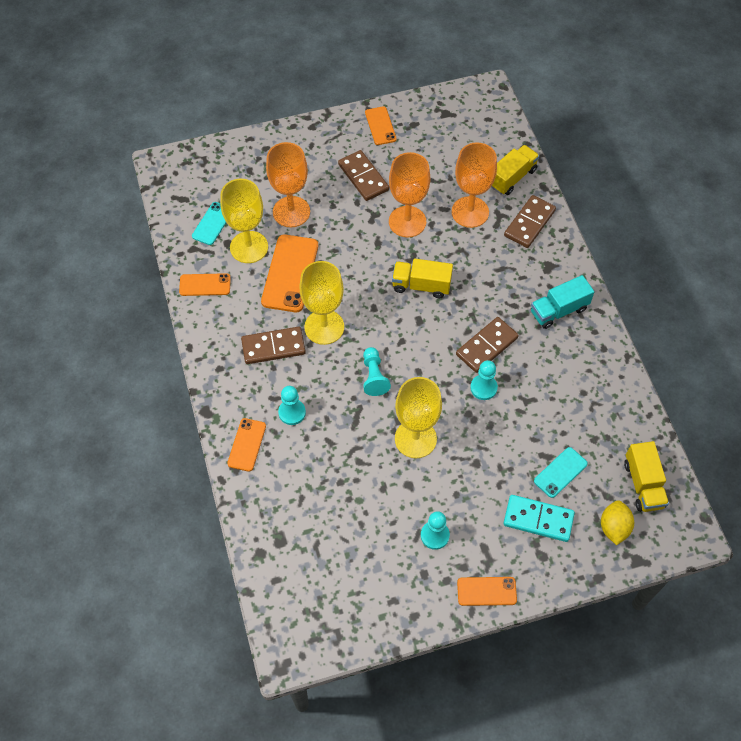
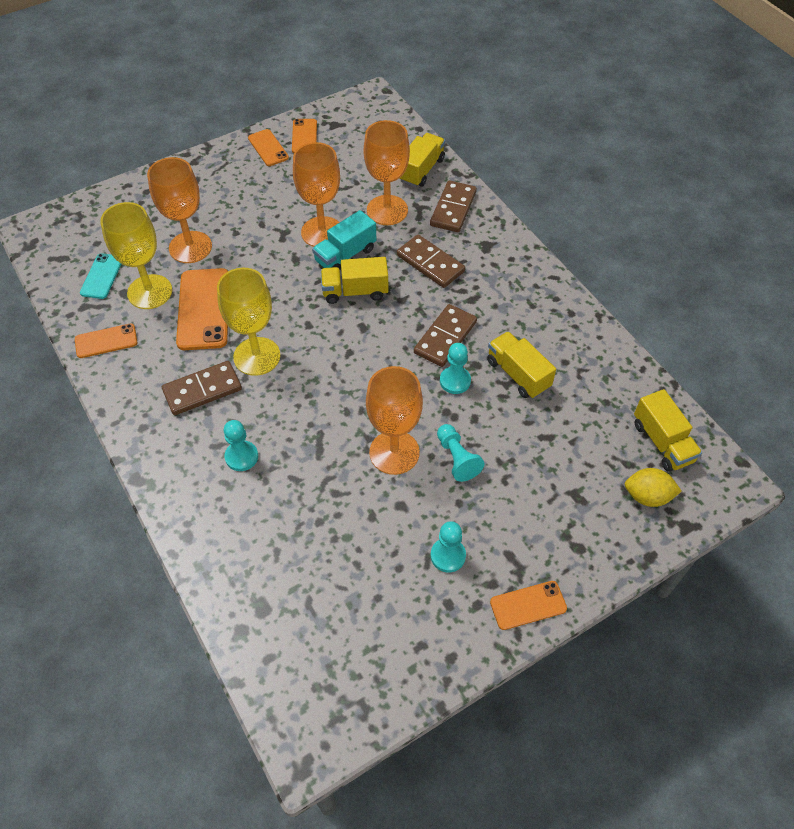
camera: 15 degrees left, 5 degrees down
orange phone [227,418,266,472] -> orange phone moved to [292,119,317,153]
brown domino [338,150,389,201] -> brown domino moved to [397,235,465,288]
turquoise pawn [363,347,391,396] -> turquoise pawn moved to [437,424,484,482]
yellow goblet [395,377,442,458] -> orange goblet [366,366,423,475]
turquoise domino [503,495,575,542] -> none
turquoise truck [531,275,594,329] -> turquoise truck moved to [312,210,376,269]
turquoise phone [534,447,588,498] -> none
yellow lemon [601,500,634,545] -> yellow lemon turned 75 degrees counterclockwise [625,468,681,507]
none -> yellow truck [487,331,556,398]

